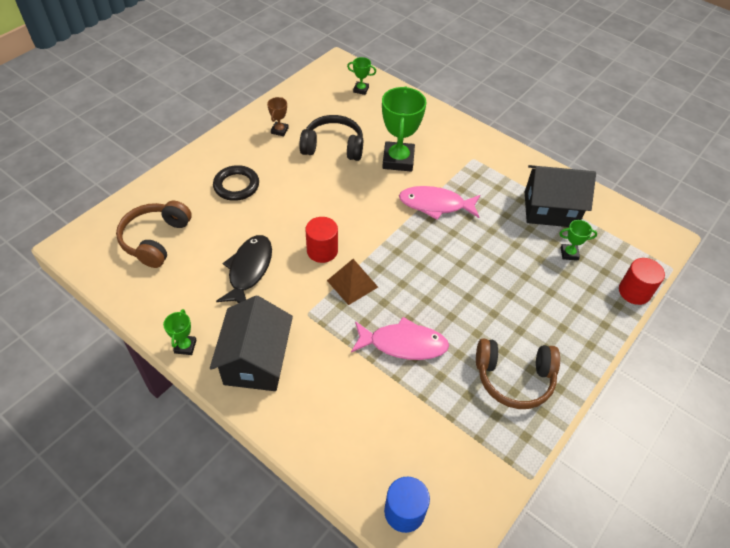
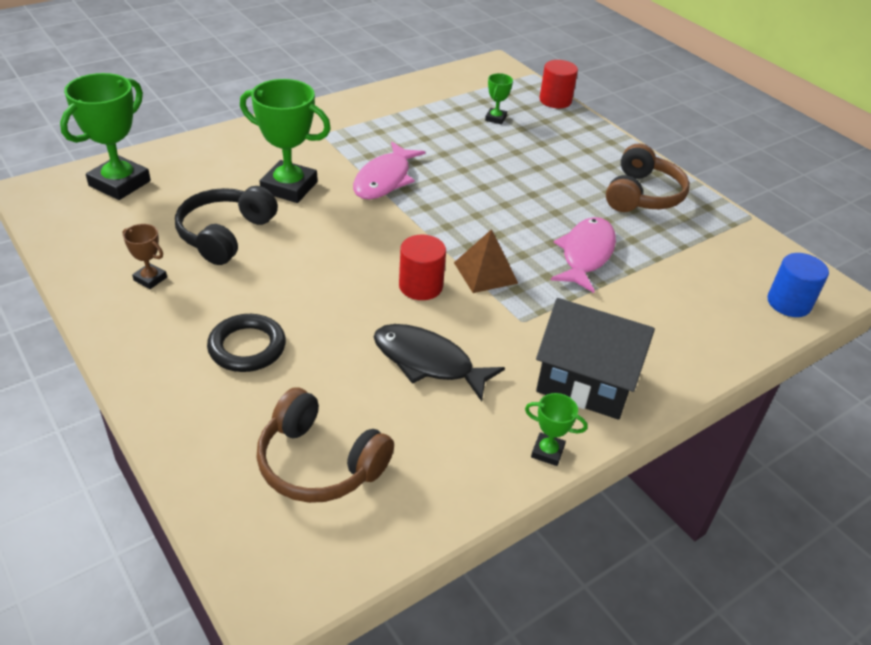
camera: 75 degrees left, 10 degrees down
green trophy [347,57,376,95] -> green trophy [60,73,151,200], size x2.09
black house [525,165,596,227] -> none

